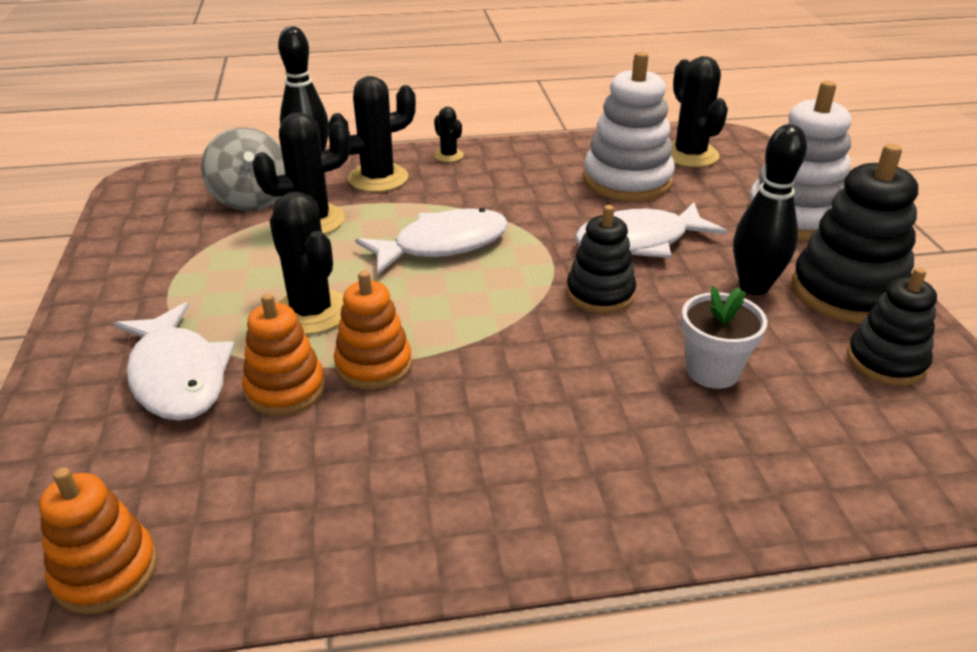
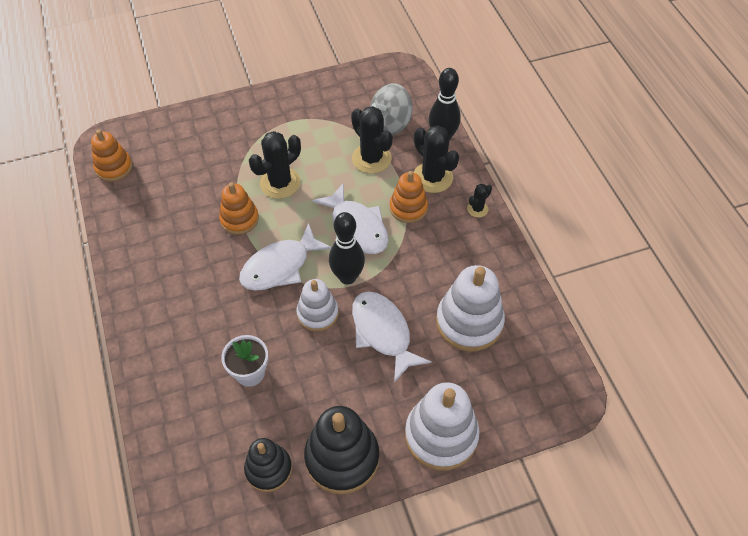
camera: 80 degrees right, 20 degrees up
white fish [114,302,235,421] -> white fish moved to [239,223,332,291]
orange stacking toy [242,293,325,416] -> orange stacking toy moved to [390,171,428,223]
black stacking toy [567,205,636,313] -> white stacking toy [296,279,339,332]
black cactus [671,56,728,167] -> none
black bowling pin [733,124,807,295] -> black bowling pin moved to [329,212,365,284]

